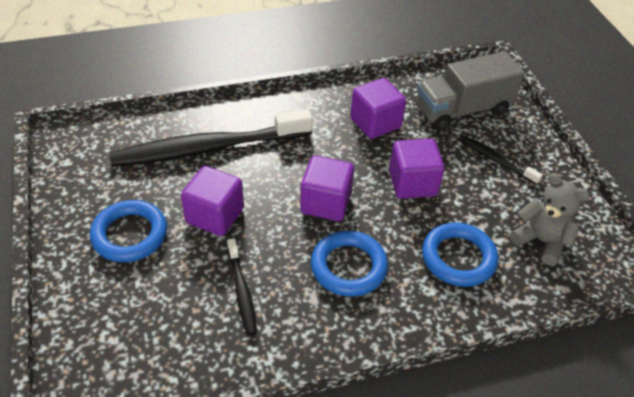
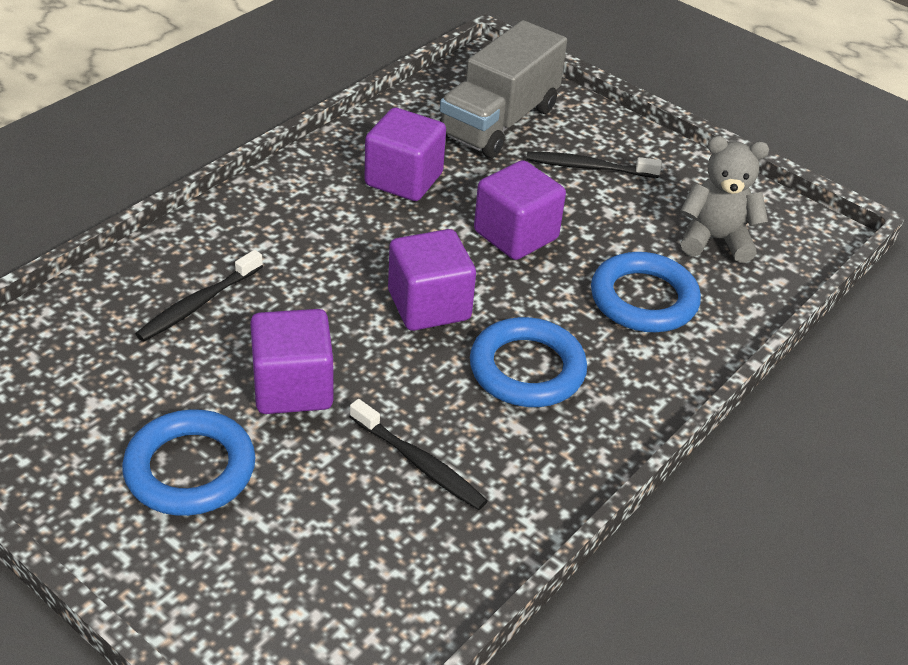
camera: 35 degrees left, 5 degrees down
black toothbrush [110,109,312,167] -> black toothbrush [136,250,263,342], size x0.46

